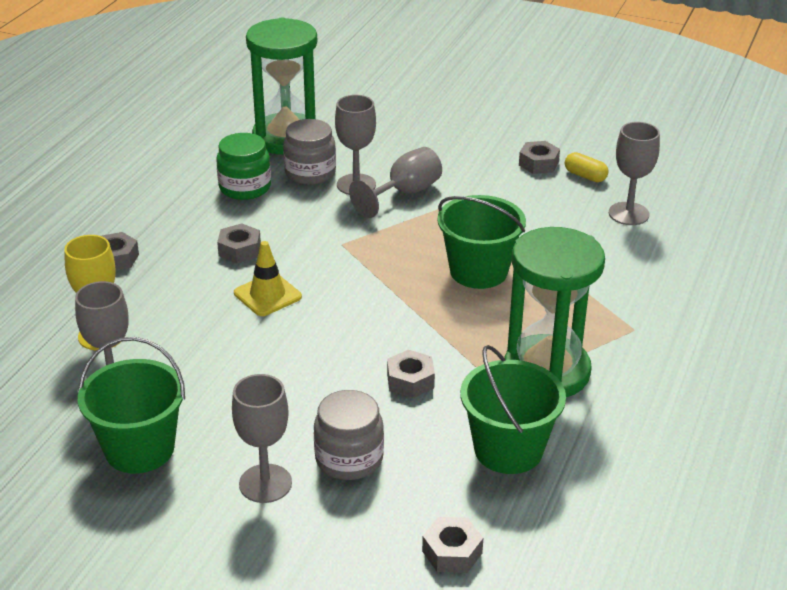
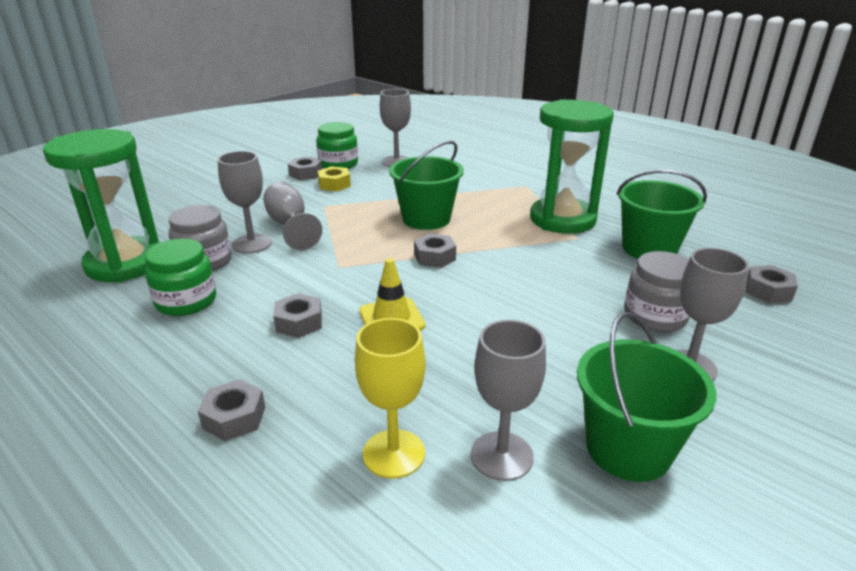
camera: 70 degrees left, 5 degrees down
grey nut [387,350,435,398] -> grey nut moved to [414,233,456,268]
yellow capsule [565,152,609,182] -> green jar [316,122,358,169]
none -> yellow nut [318,166,351,191]

